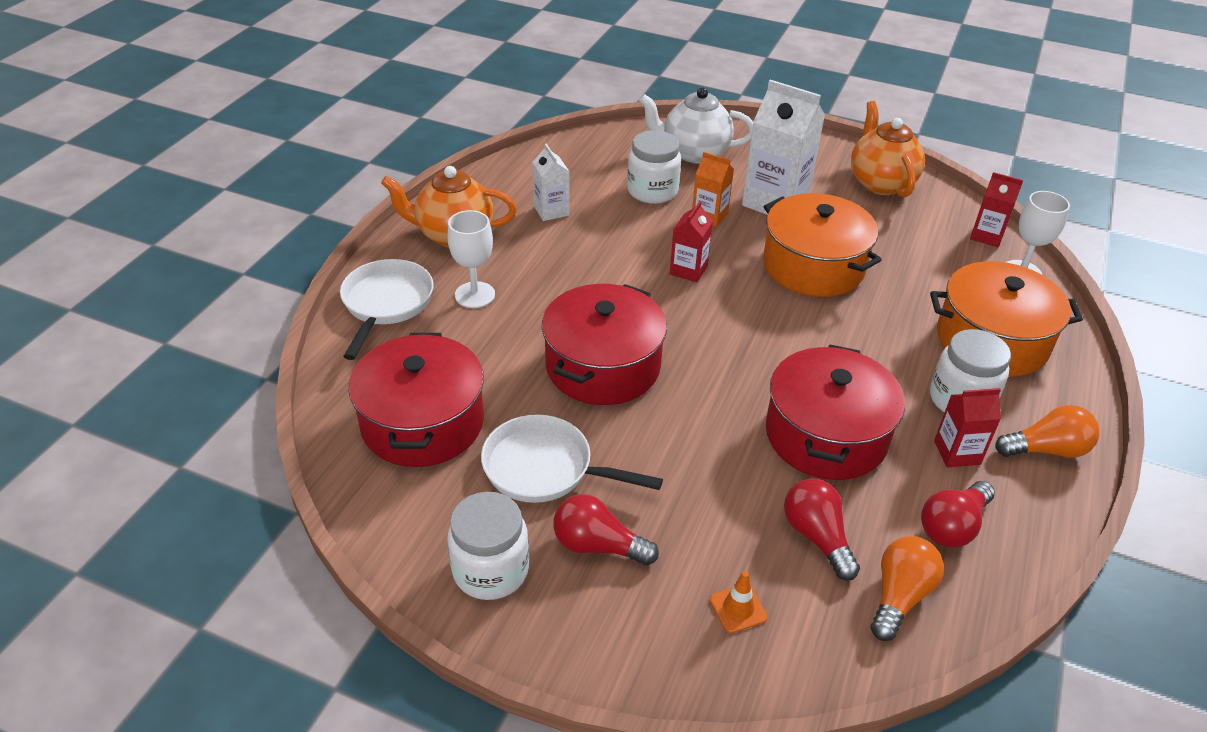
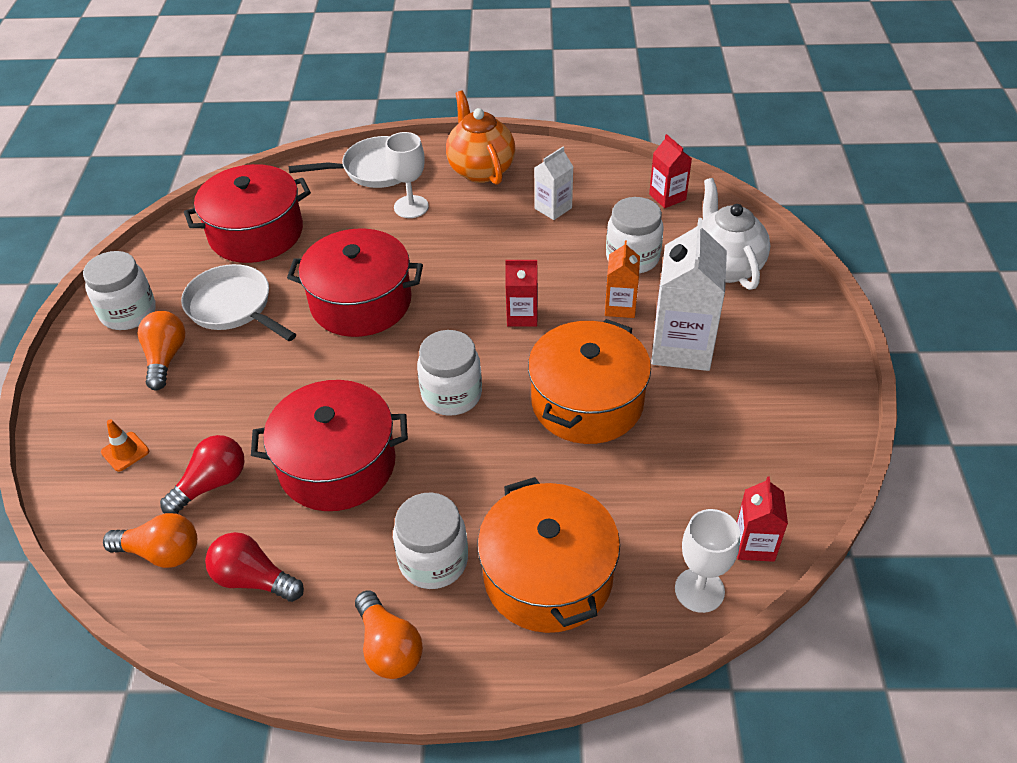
camera: 70 degrees right, 5 degrees up
white pan [481,414,663,503] -> white pan turned 45 degrees counterclockwise [181,264,296,341]
red light bulb [553,494,659,565] -> orange light bulb [138,311,185,390]
orange teapot [851,101,925,197] -> none
red carton [934,388,1001,467] -> red carton moved to [649,134,692,208]
none -> white jar [417,330,482,416]

